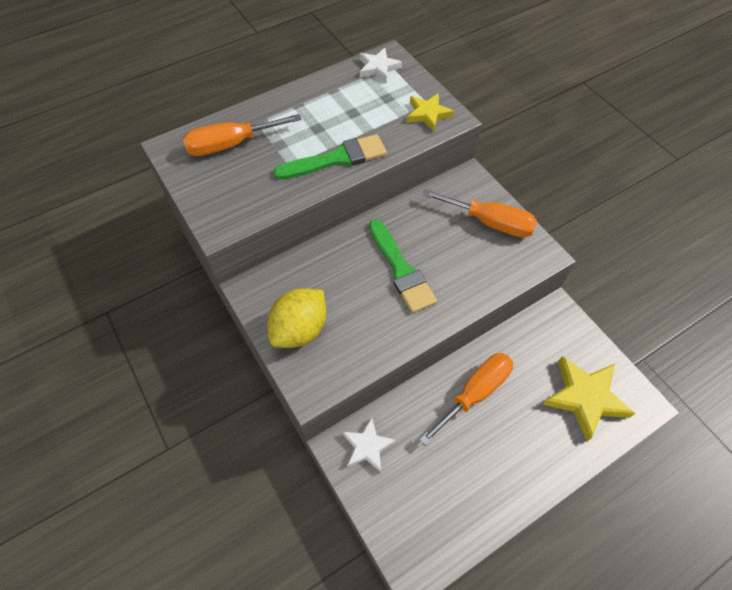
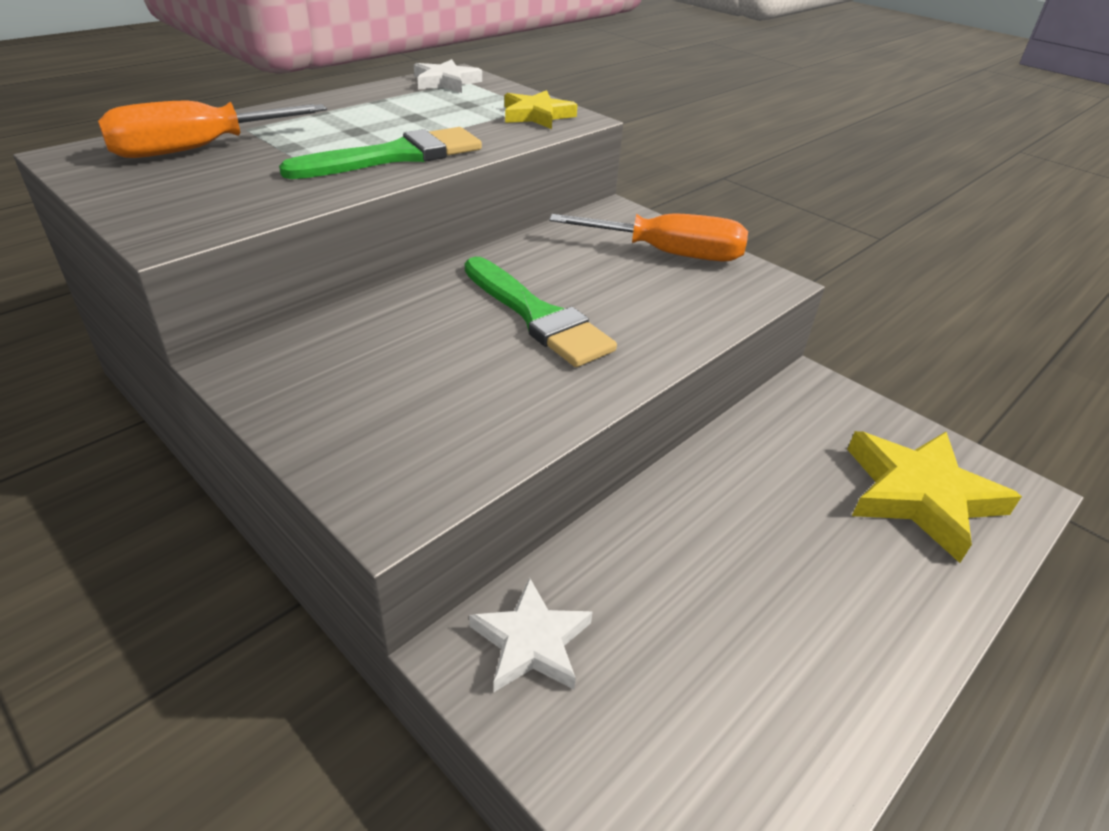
camera: 15 degrees left, 20 degrees down
yellow lemon [268,288,326,348] -> none
orange screwdriver [419,353,513,446] -> none

